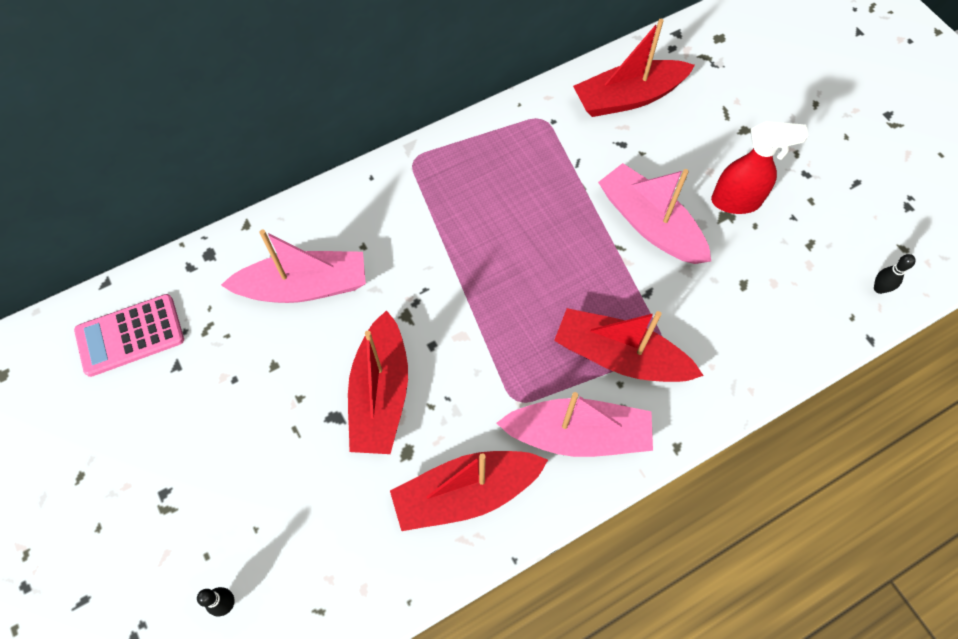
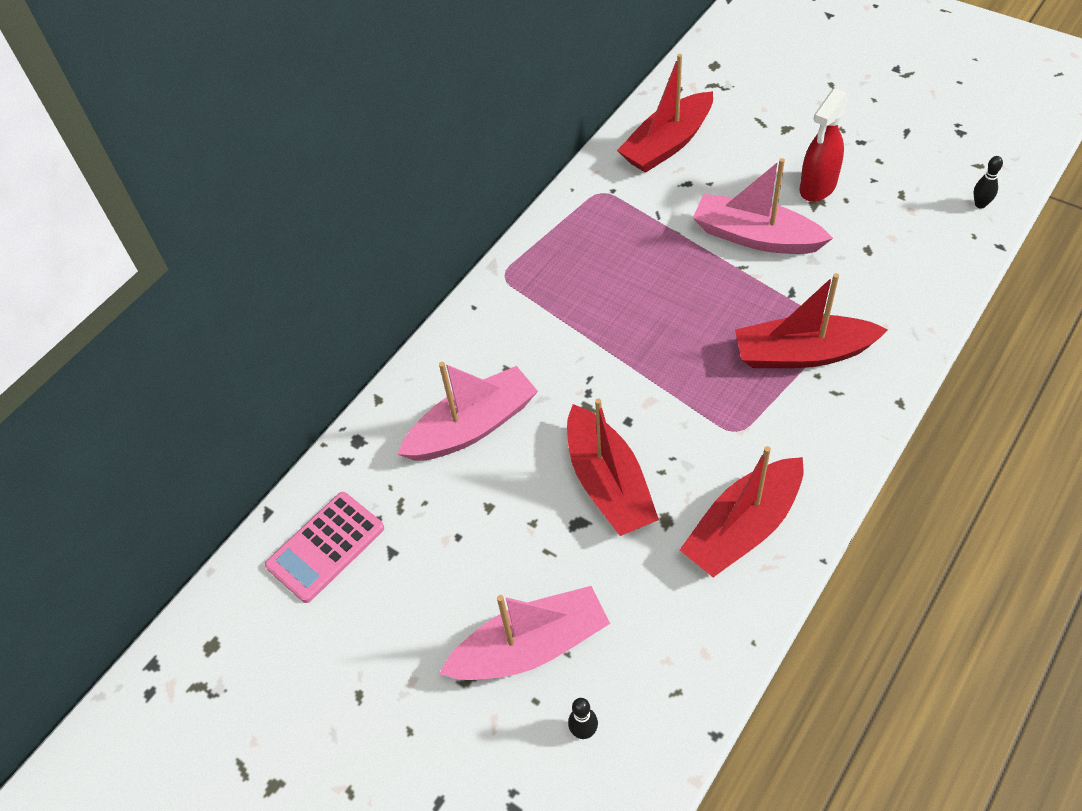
camera: 20 degrees left, 10 degrees down
pink boat [496,392,653,457] -> pink boat moved to [439,586,610,680]
red spray bottle [711,121,809,214] -> red spray bottle turned 150 degrees clockwise [799,88,850,202]

